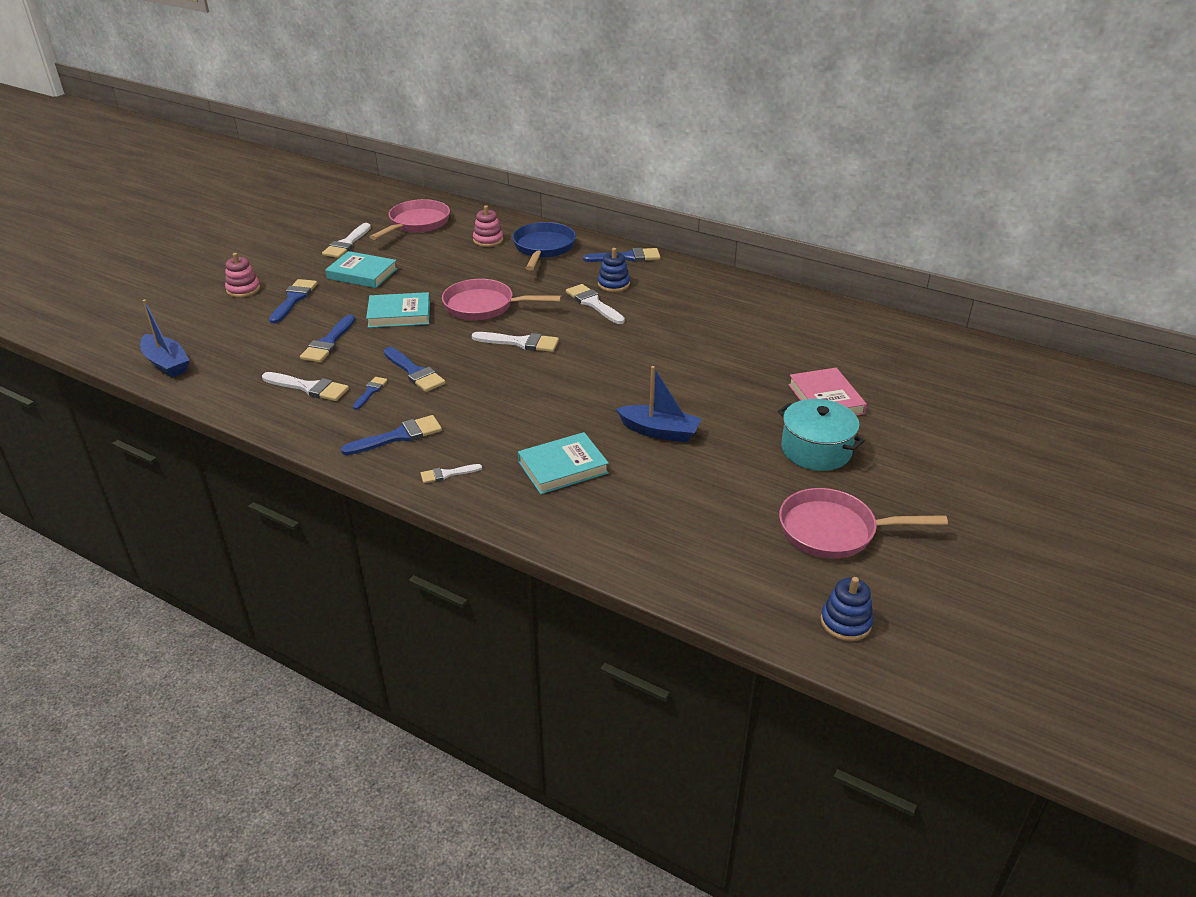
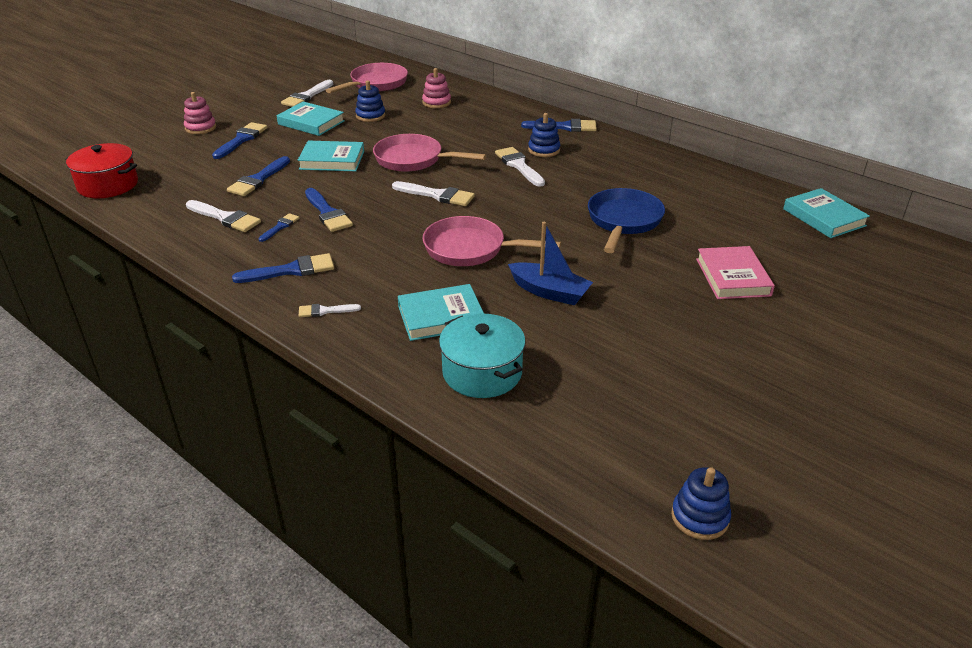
camera: 10 degrees right, 0 degrees up
blue boat [140,299,190,377] -> red pot [65,143,138,199]
blue pan [512,222,576,270] -> blue pan moved to [588,188,665,253]
turquoise pot [778,399,865,471] -> turquoise pot moved to [439,314,526,398]
pink pan [779,488,948,559] -> pink pan moved to [423,216,561,266]
none -> blue stacking toy [355,80,385,122]
none -> turquoise book [783,188,870,238]

